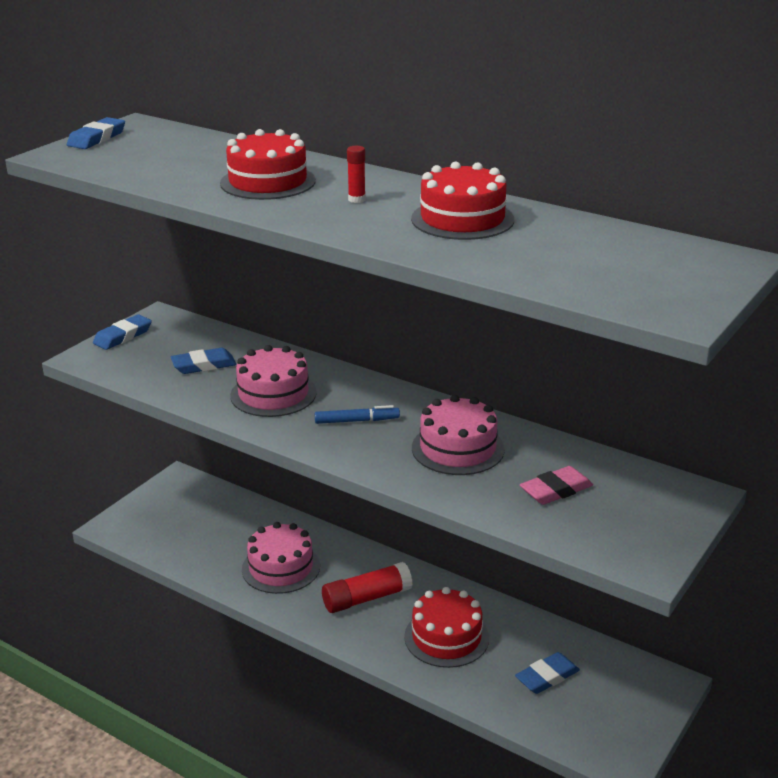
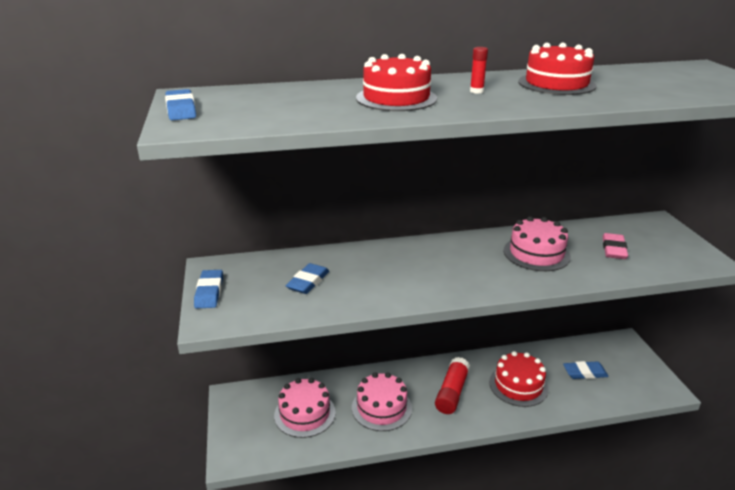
camera: 45 degrees left, 0 degrees up
pink cake [230,345,317,417] -> pink cake moved to [274,378,336,438]
blue marker [315,405,400,424] -> none
blue eraser [515,652,580,694] -> blue eraser turned 75 degrees clockwise [563,361,609,379]

